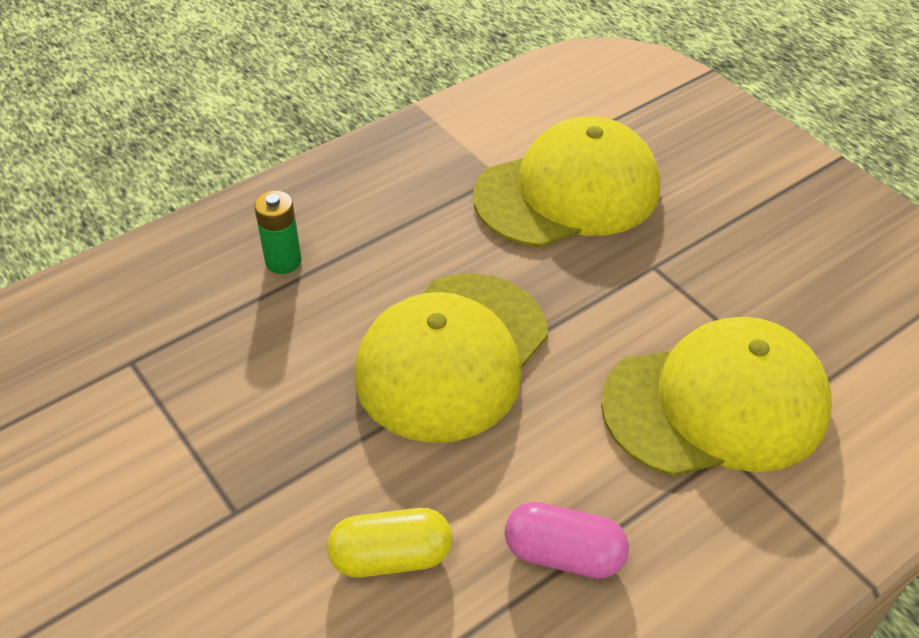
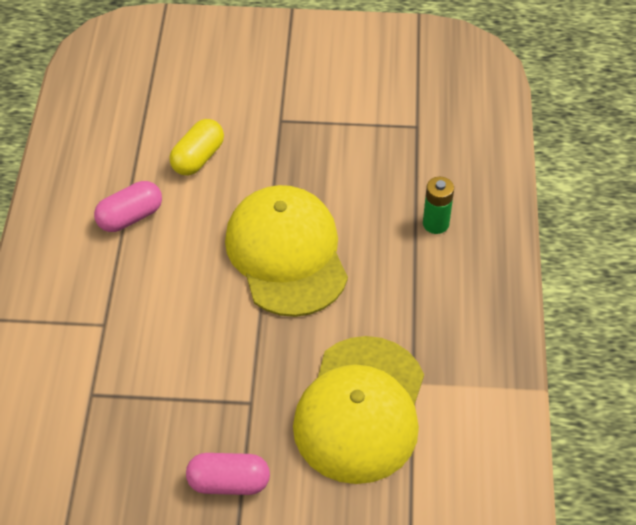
camera: 130 degrees right, 5 degrees up
yellow cap [601,317,832,476] -> none
none -> pink capsule [186,453,270,495]

